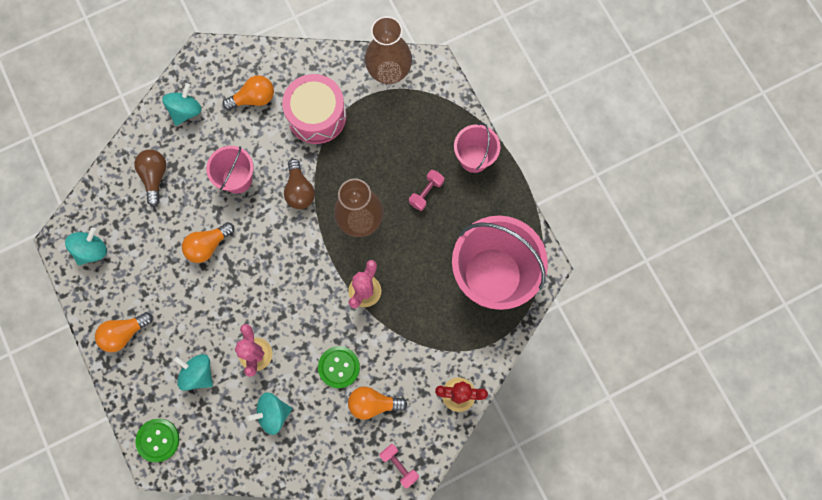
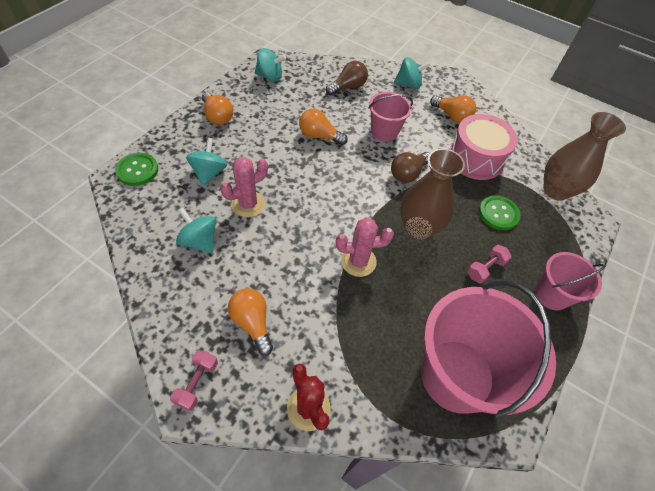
camera: 55 degrees right, 20 degrees down
orange light bulb [95,312,153,352] -> orange light bulb turned 150 degrees counterclockwise [202,92,233,125]
green button [318,346,360,388] -> green button moved to [479,195,521,230]
pink dumbbell [409,170,444,211] -> pink dumbbell turned 45 degrees counterclockwise [467,245,512,284]

